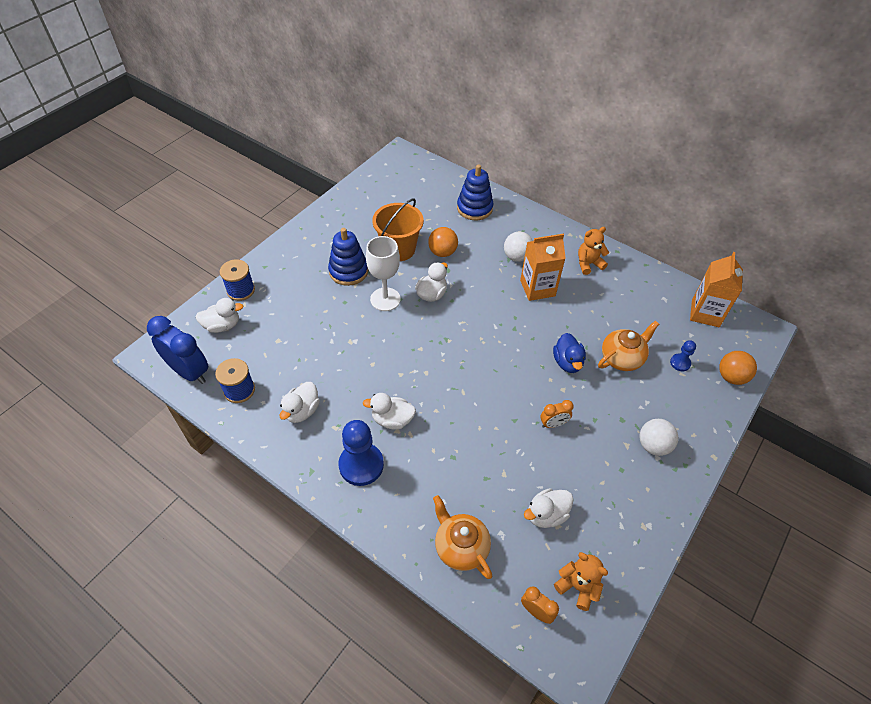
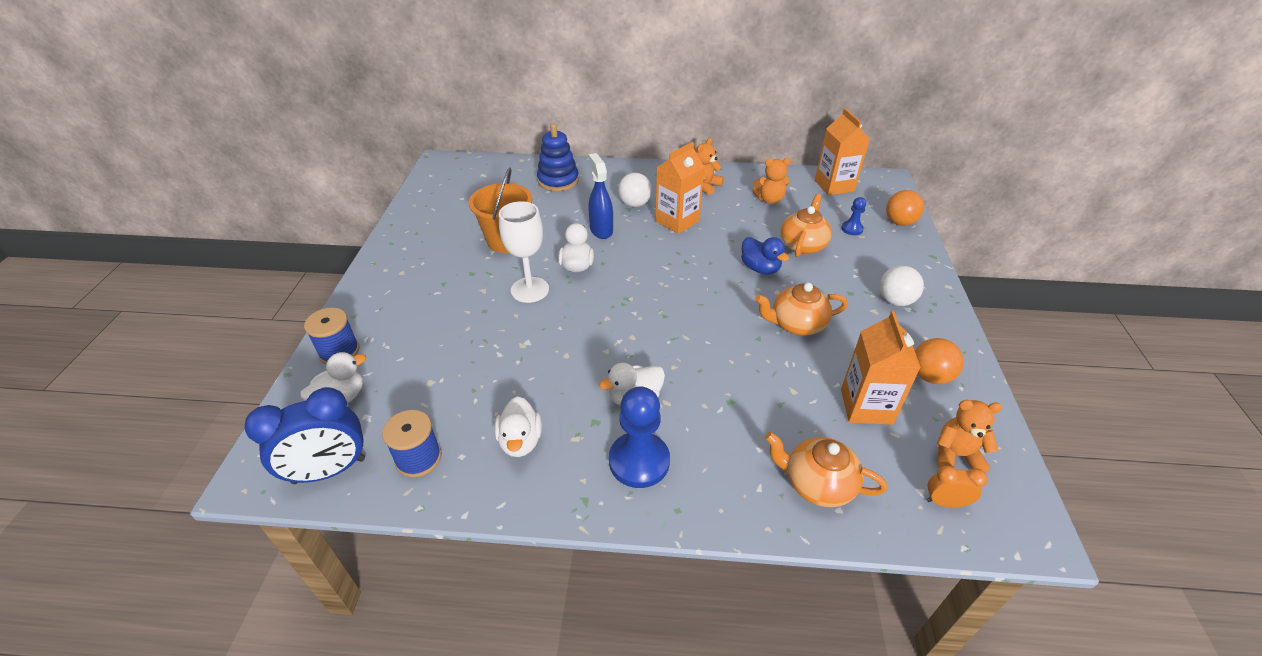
camera: 30 degrees left, 10 degrees down
blue clock [147,316,208,384] -> blue clock turned 150 degrees clockwise [244,387,365,484]
blue stacking toy [328,228,368,286] -> none
orange ball [428,227,458,257] -> orange ball moved to [915,338,964,384]
white duck [524,488,574,528] -> orange carton [841,311,921,425]
orange clock [540,400,574,428] -> orange teapot [755,283,848,335]
none -> blue spray bottle [588,153,613,239]
none -> orange teddy bear [752,158,791,204]

